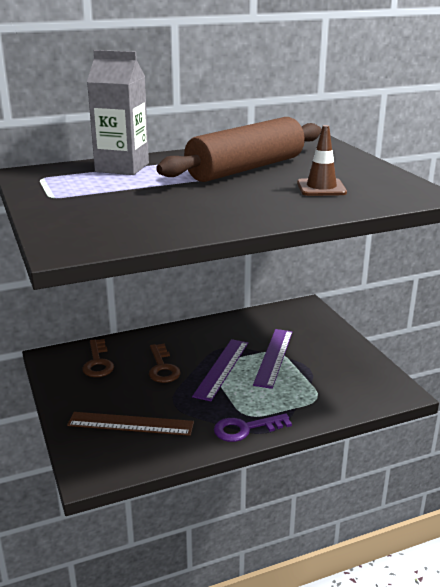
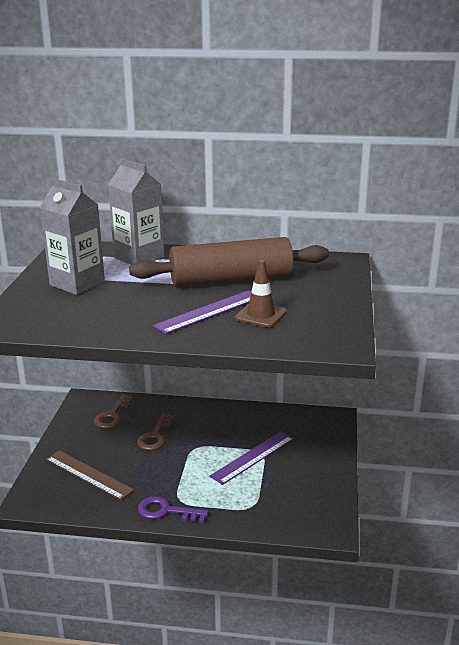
camera: 30 degrees right, 0 degrees up
purple ruler [192,339,248,401] -> purple ruler moved to [153,290,251,334]
none -> grey carton [40,178,105,295]

